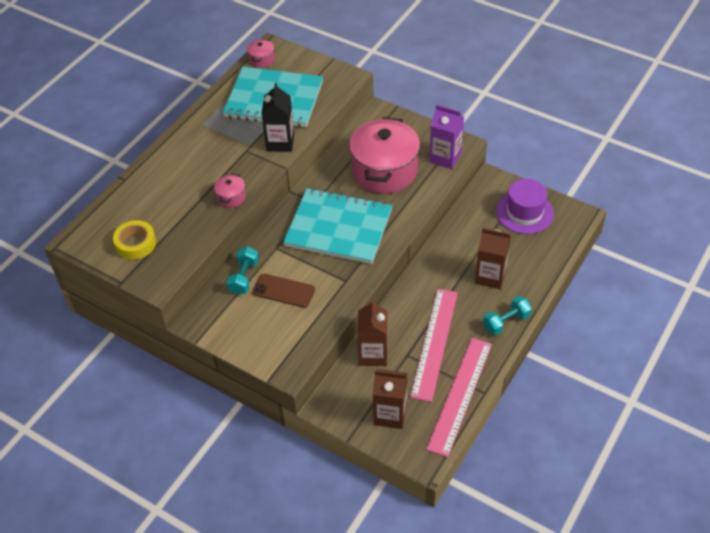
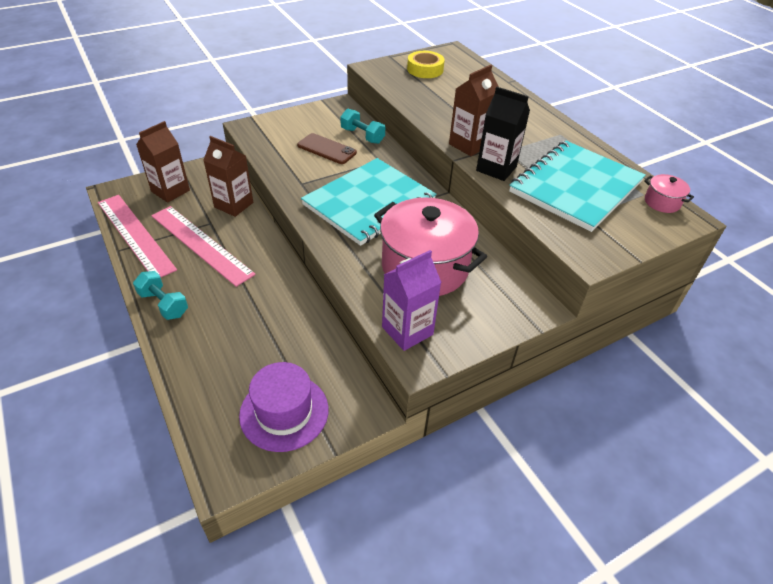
camera: 115 degrees right, 5 degrees down
pink pot [214,174,246,208] -> none
brown phone [253,274,315,308] -> brown phone turned 75 degrees clockwise [297,133,357,164]
brown carton [475,228,511,289] -> brown carton moved to [449,65,499,156]
turquoise dumbbell [483,296,532,335] -> turquoise dumbbell turned 45 degrees counterclockwise [133,271,188,320]

